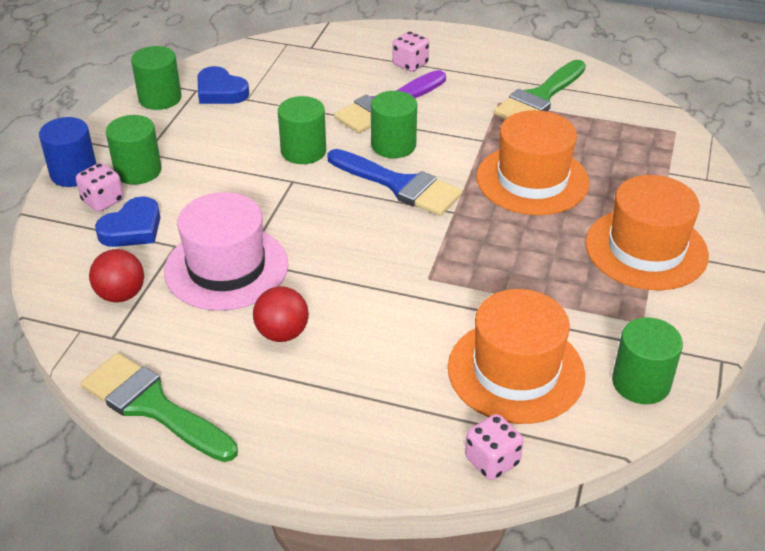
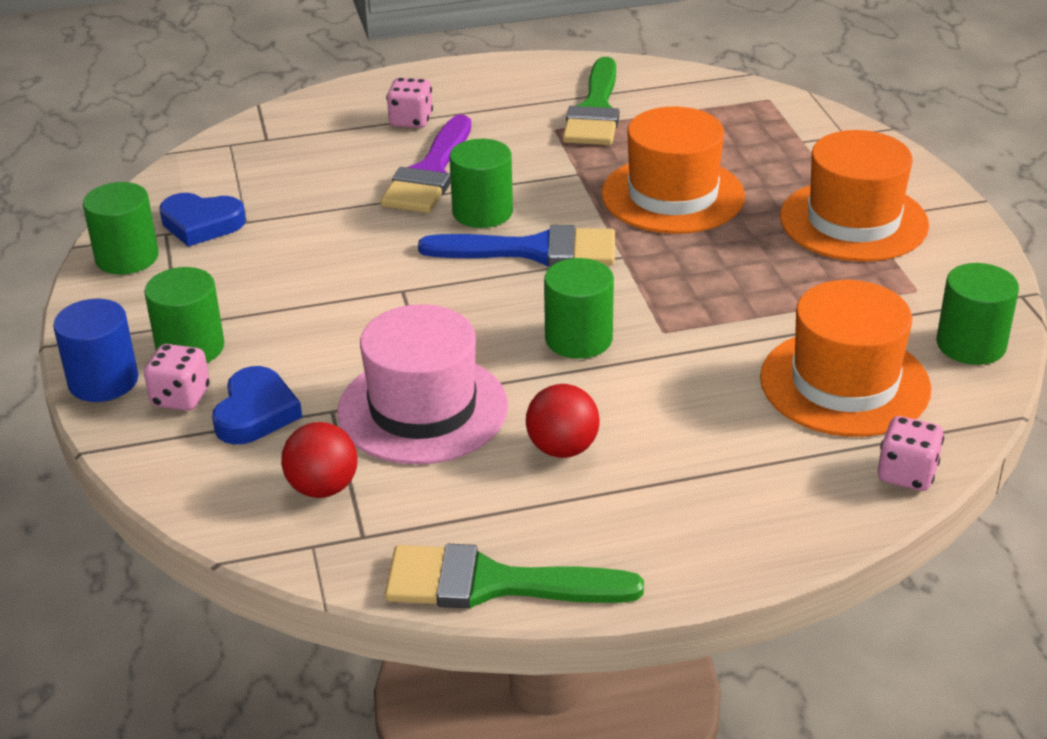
camera: 30 degrees left, 5 degrees down
green cylinder [278,96,326,164] -> green cylinder moved to [544,258,614,359]

